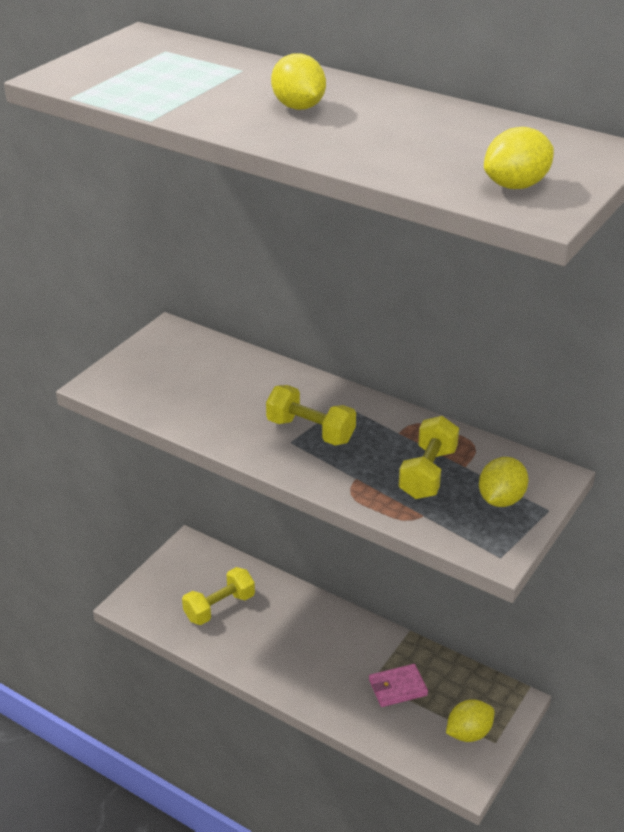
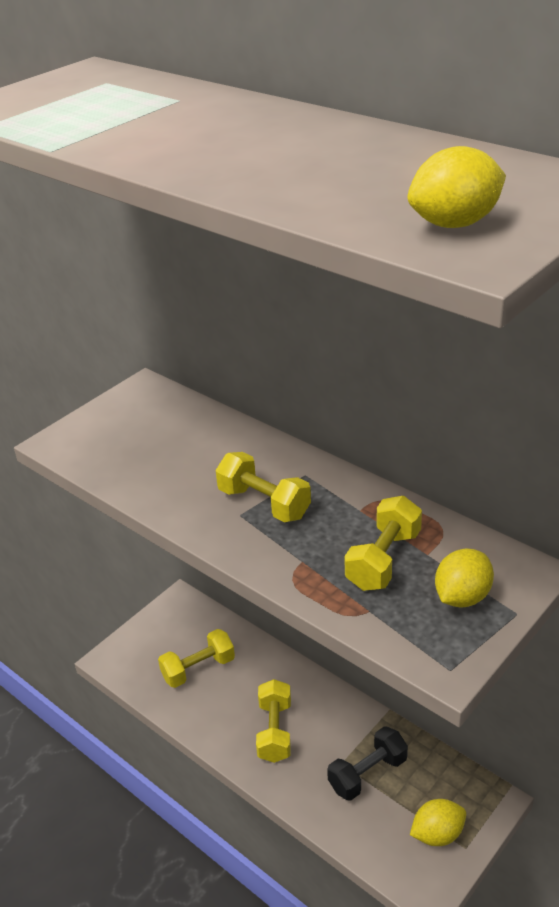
camera: 10 degrees right, 0 degrees up
yellow lemon [271,53,326,110] -> none
pink wallet [369,664,428,707] -> black dumbbell [327,726,408,801]
none -> yellow dumbbell [256,679,291,763]

